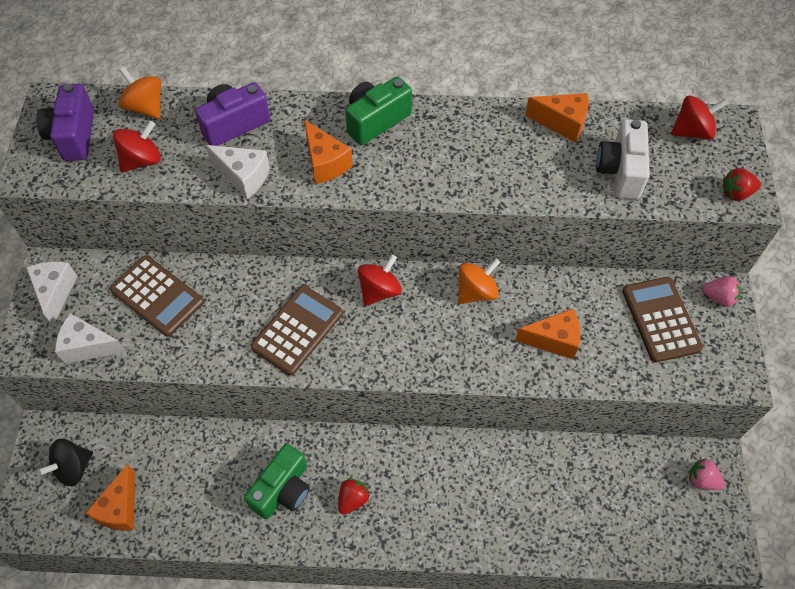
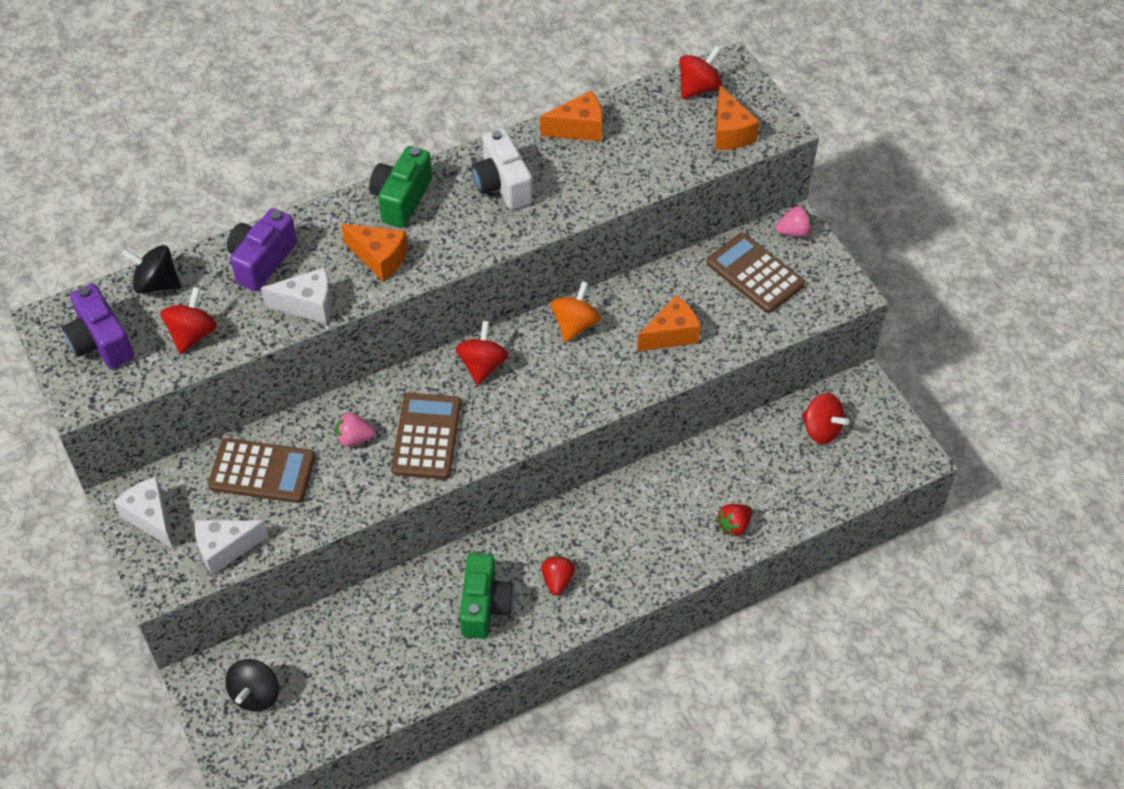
camera: 30 degrees left, 5 degrees down
orange cheese [86,464,135,531] -> orange cheese moved to [715,85,760,150]
orange spinning top [119,67,161,119] -> black spinning top [122,245,181,293]
white camera [596,119,650,199] -> white camera moved to [472,129,533,209]
pink strawberry [689,458,725,490] -> pink strawberry moved to [336,412,376,447]
red strawberry [723,168,761,201] -> red strawberry moved to [717,504,753,537]
none -> red spinning top [802,393,849,444]

